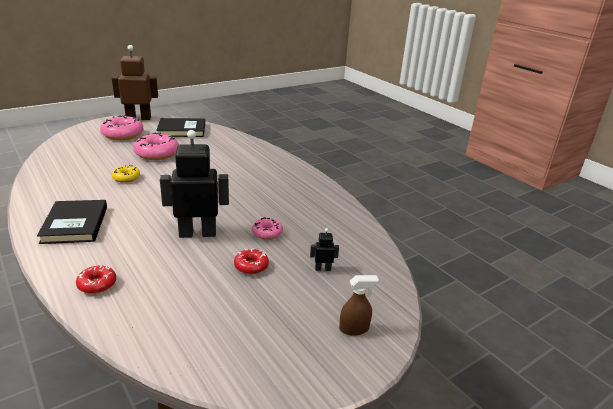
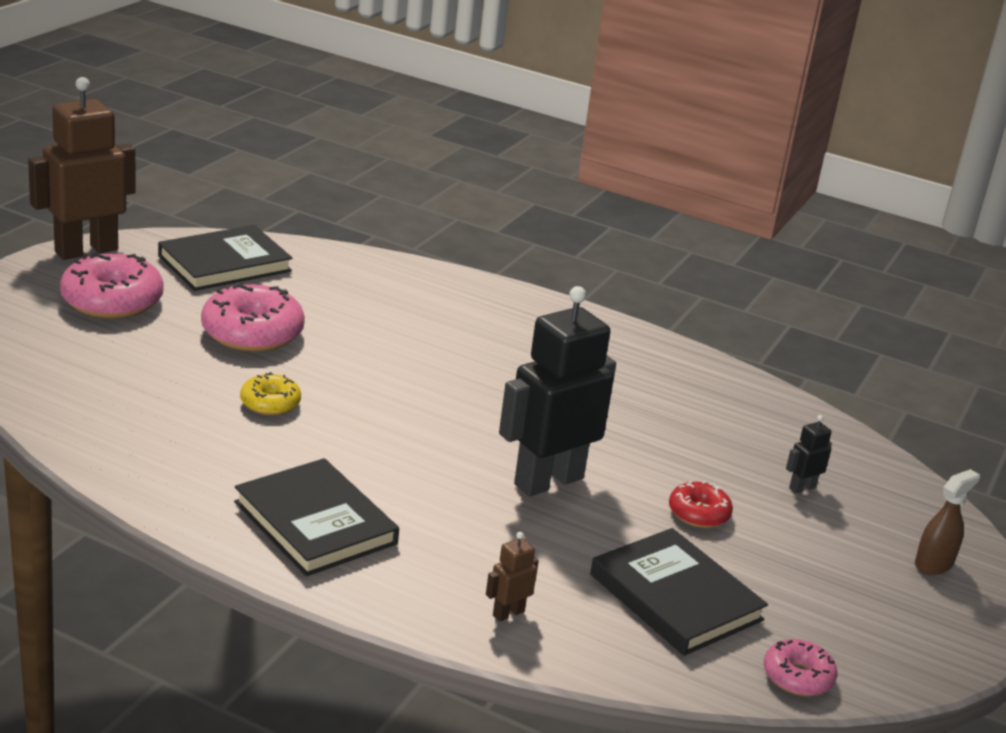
camera: 30 degrees left, 0 degrees up
red donut [76,265,116,294] -> brown robot [486,532,539,622]
pink donut [252,217,283,240] -> pink donut moved to [764,639,837,696]
none -> black book [590,528,768,656]

